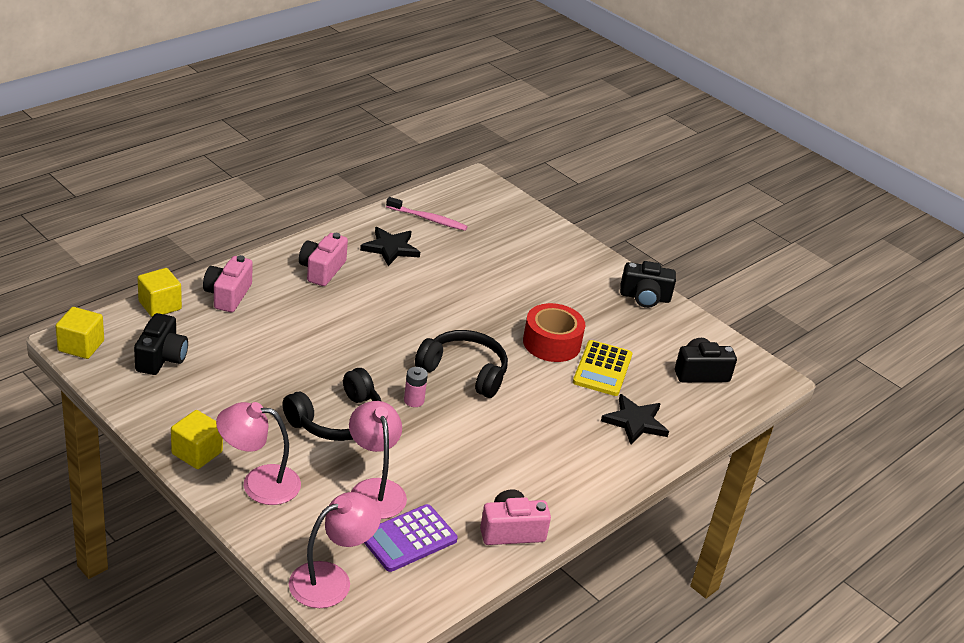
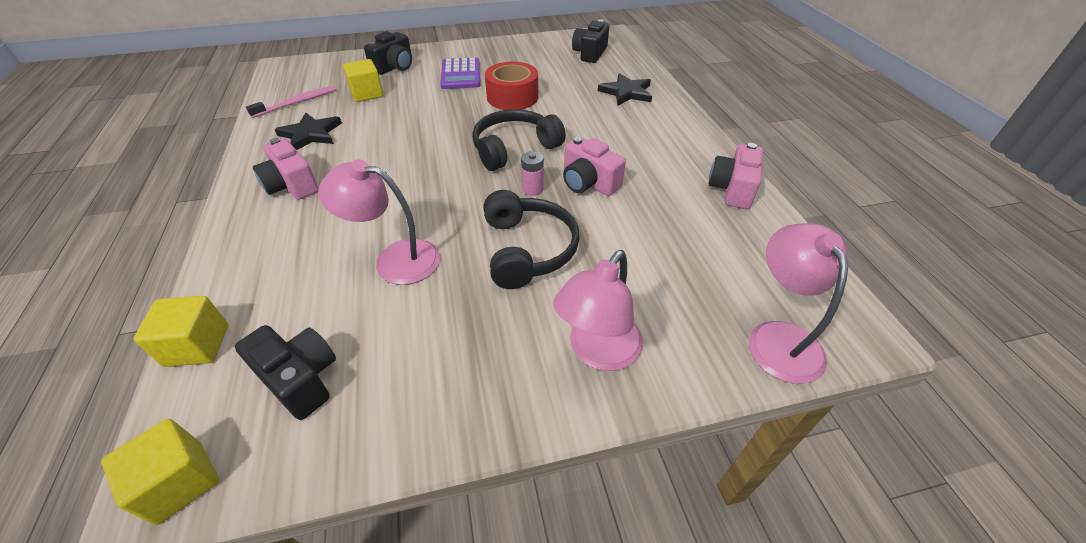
camera: 55 degrees left, 10 degrees up
yellow cube [171,410,223,469] -> yellow cube moved to [343,59,383,102]
pink camera [203,255,253,312] -> pink camera moved to [563,137,626,196]
pink lamp [349,401,407,519] -> pink lamp moved to [318,159,440,285]
purple calculator [364,504,458,572] -> purple calculator moved to [440,57,480,89]
yellow calculator [573,340,632,396] -> none
black camera [620,261,676,308] -> black camera moved to [364,31,412,75]

